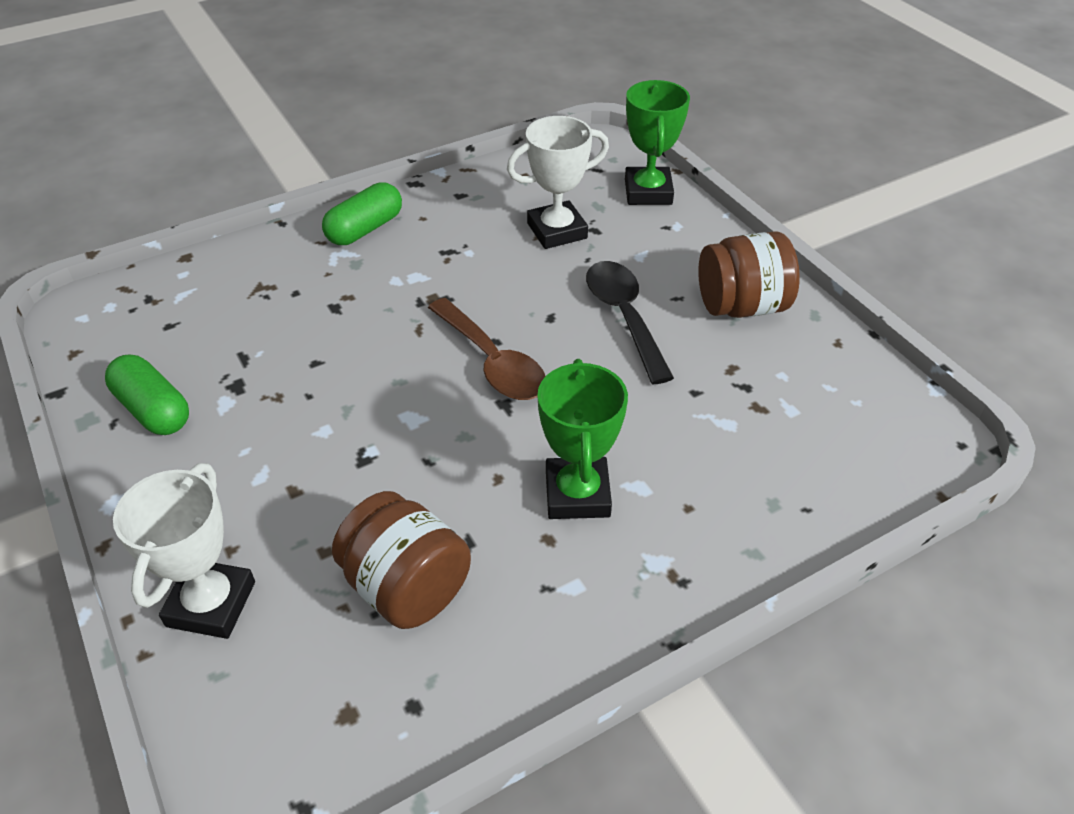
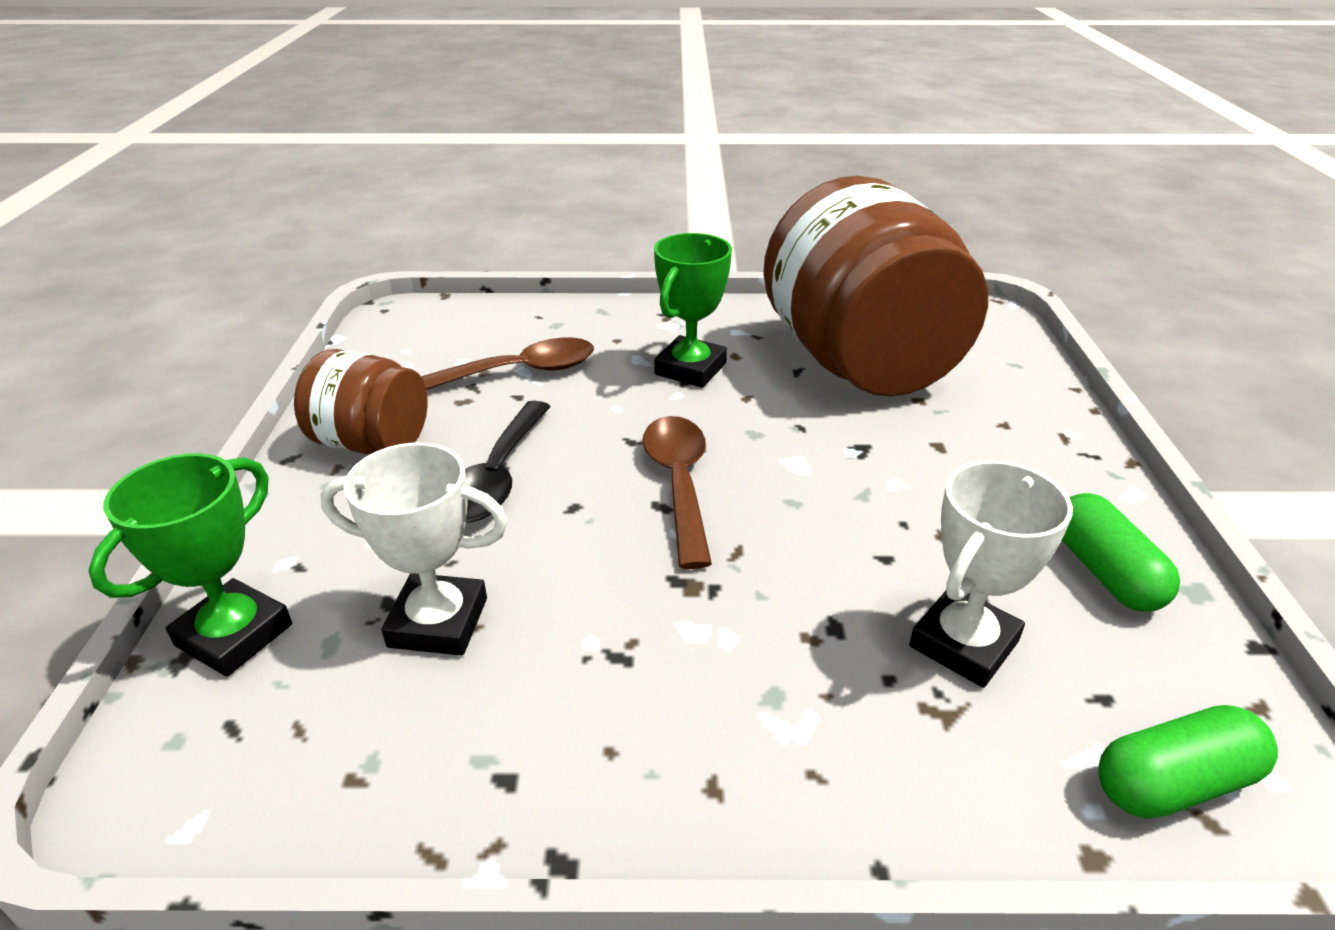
camera: 150 degrees left, 10 degrees down
white trophy [113,463,255,639] -> white trophy moved to [909,461,1073,688]
green capsule [322,182,402,245] -> green capsule moved to [1098,705,1278,819]
brown jar [332,491,471,629] -> brown jar [763,176,988,397], size x2.01
none -> brown spoon [421,338,594,390]

